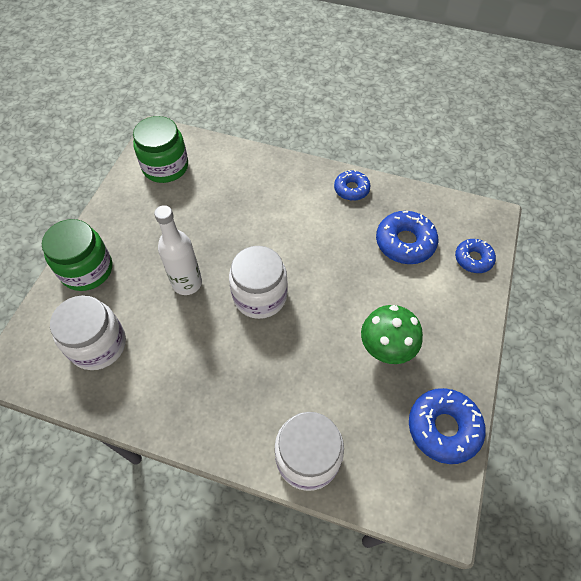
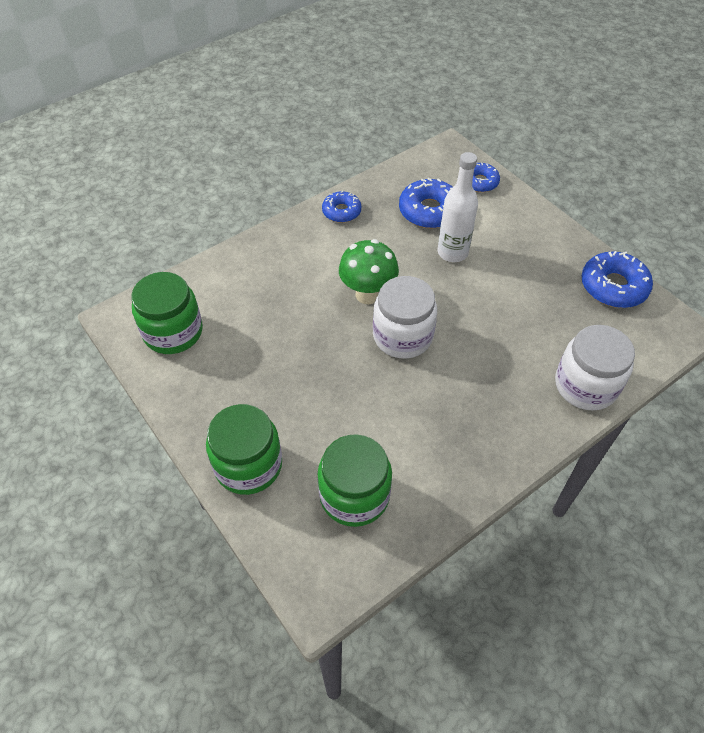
camera: 55 degrees left, 5 degrees down
white jar [50,295,126,370] -> green jar [318,434,392,527]
white bottle [154,205,202,295] -> white bottle moved to [438,152,478,262]
green mushroom [361,305,423,364] -> green mushroom moved to [339,239,399,304]

